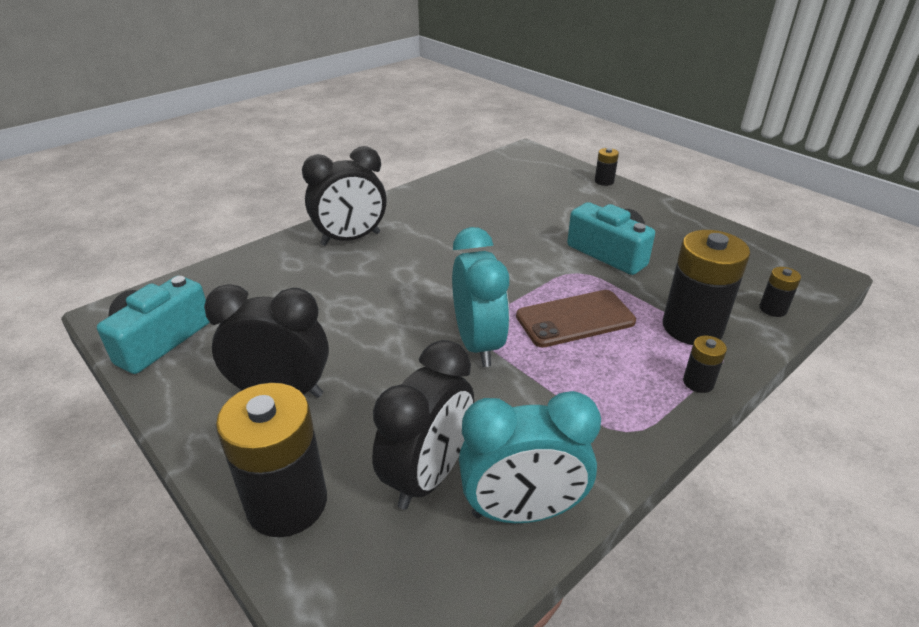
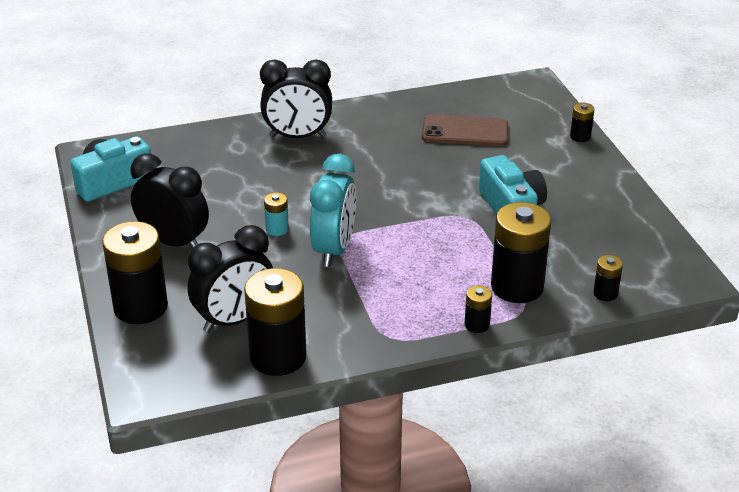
camera: 25 degrees right, 0 degrees up
turquoise clock [459,391,601,523] -> black battery [244,268,307,376]
brown phone [516,290,636,348] -> brown phone moved to [422,115,508,146]
none -> turquoise battery [264,193,289,236]

